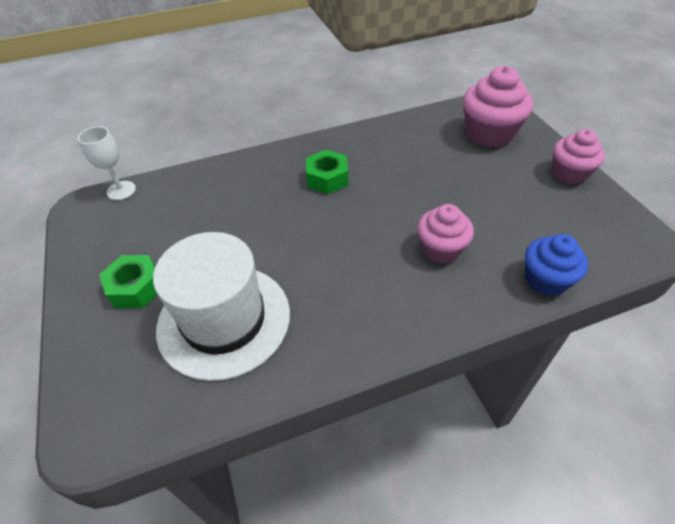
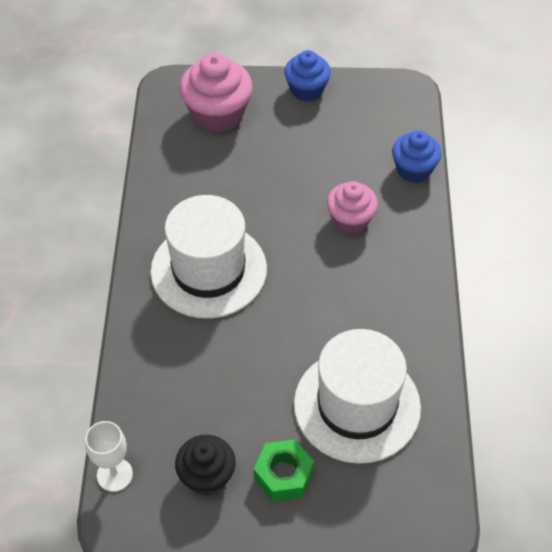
camera: 70 degrees left, 5 degrees up
green nut [306,150,348,194] -> white hat [150,195,267,318]
pink cupcake [552,129,605,184] -> blue cupcake [284,50,331,102]
none -> black cupcake [175,435,236,496]

